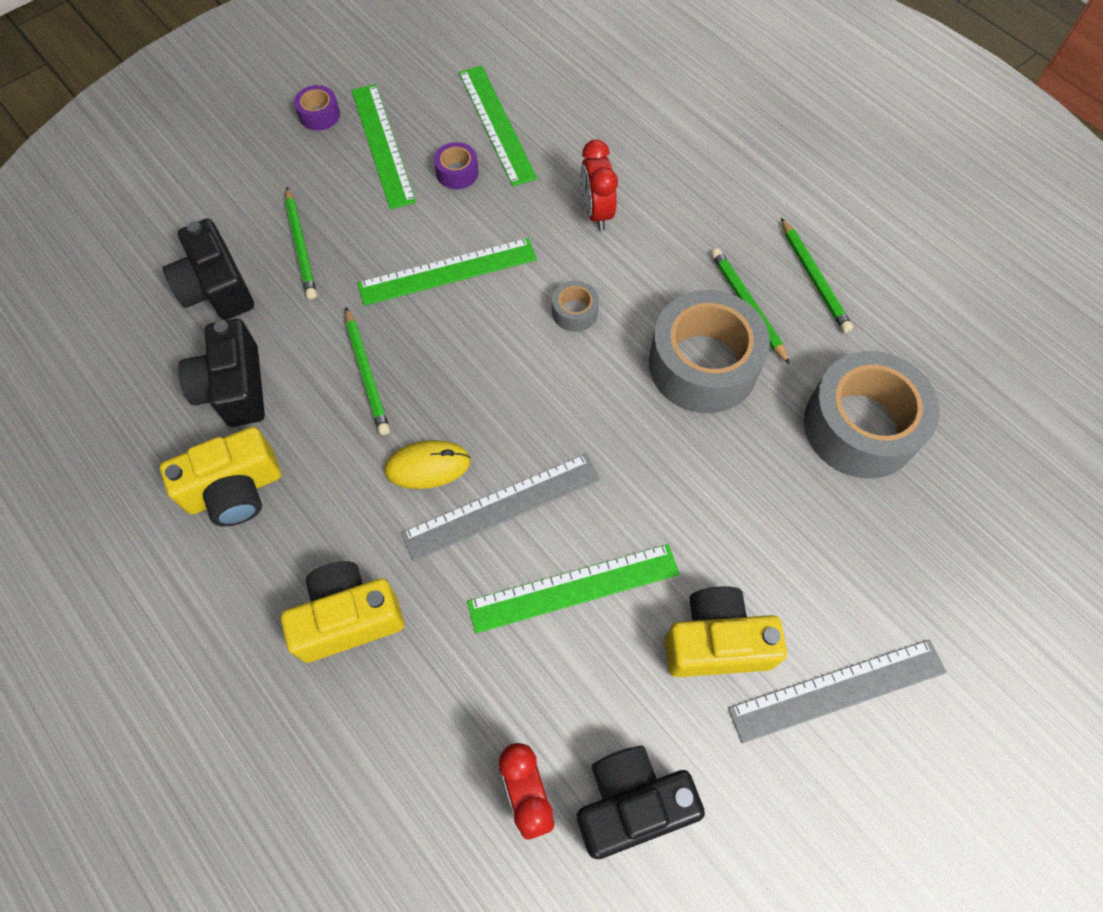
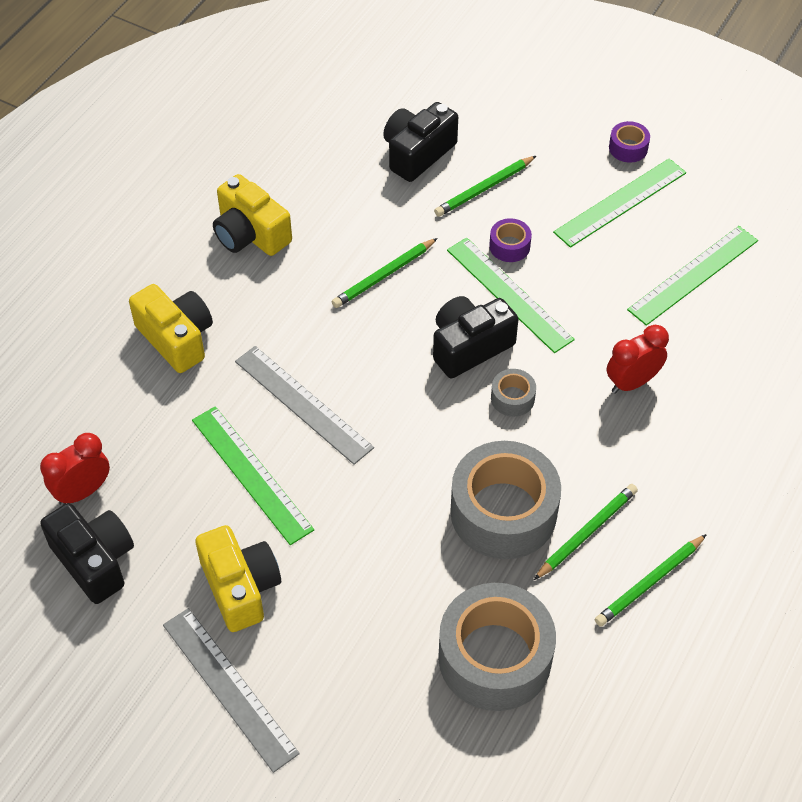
camera: 70 degrees right, 10 degrees down
black camera [178,319,265,427] -> black camera moved to [433,296,518,378]
yellow mouse [384,440,471,489] -> none
purple tape [434,142,479,189] -> purple tape moved to [489,218,532,262]

